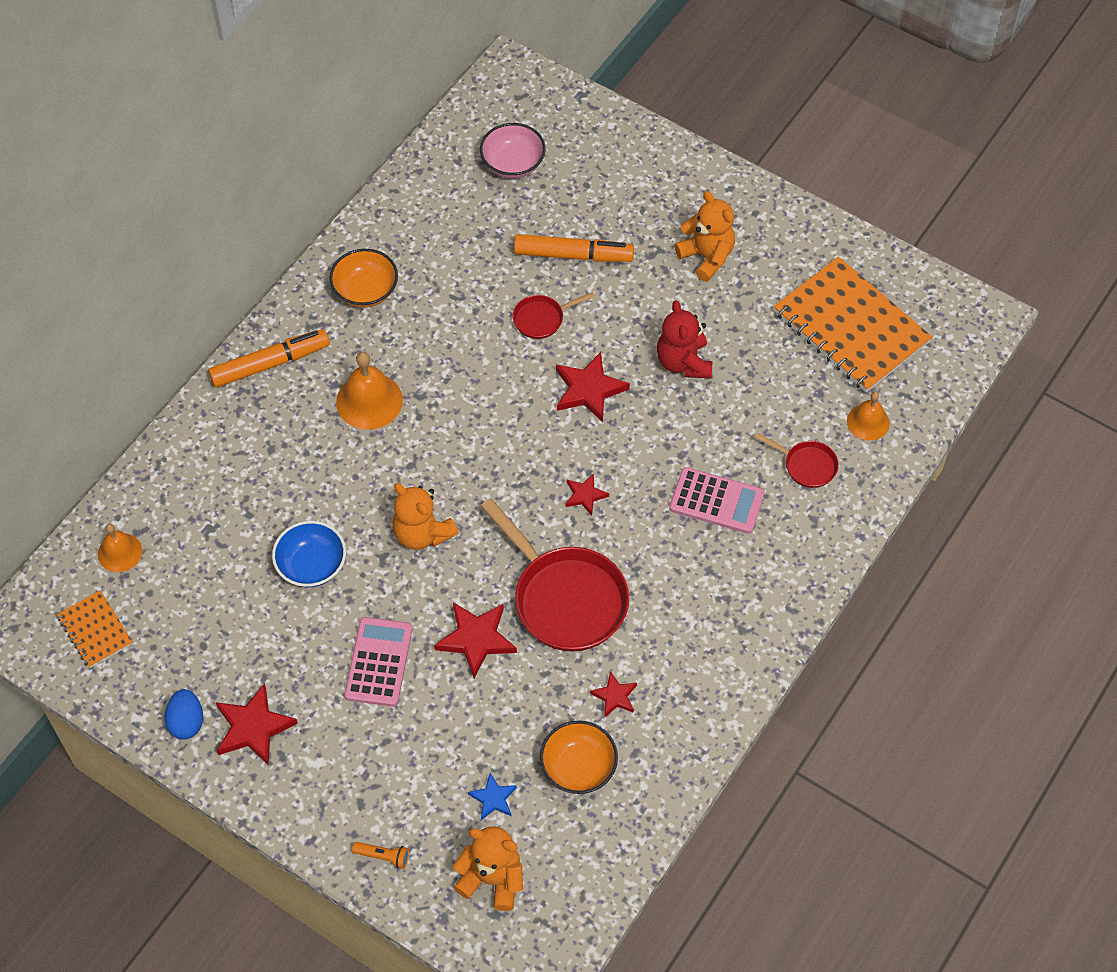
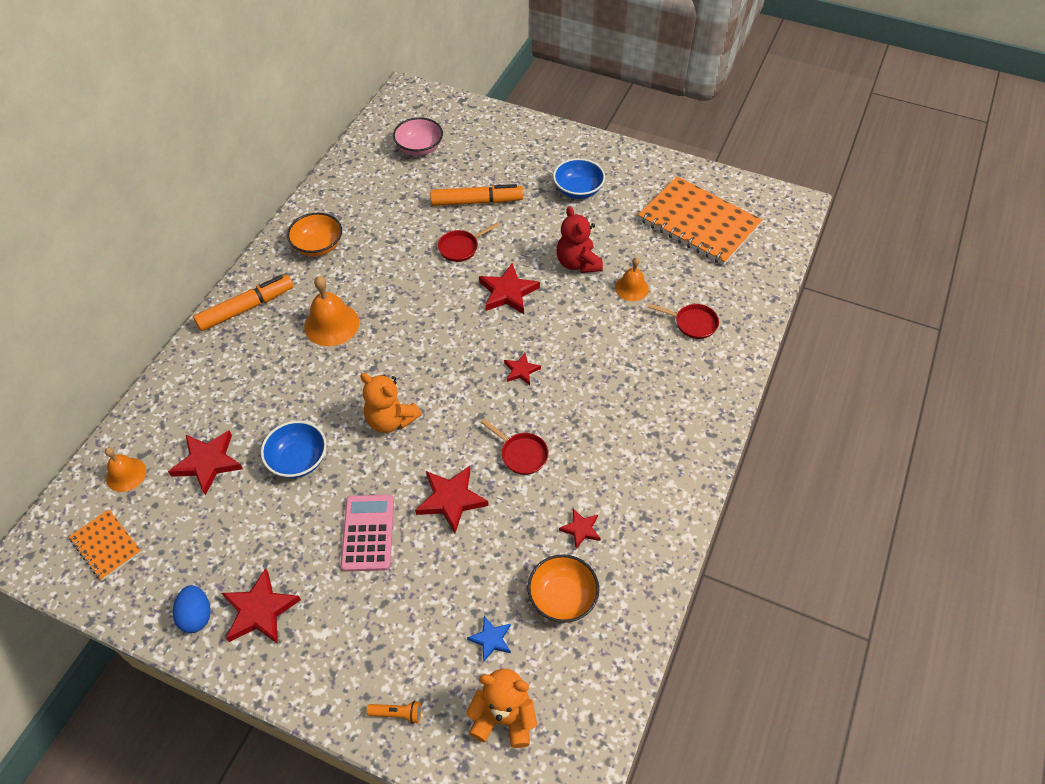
camera: 10 degrees left, 5 degrees down
red pan [481,498,629,652] -> red pan [481,419,549,475], size x0.48
pink calculator [669,467,765,534] -> none
orange teddy bear [674,191,735,282] -> blue bowl [553,158,605,199]
orange bell [847,391,890,441] -> orange bell moved to [615,257,649,301]
none -> red star [168,430,243,495]

